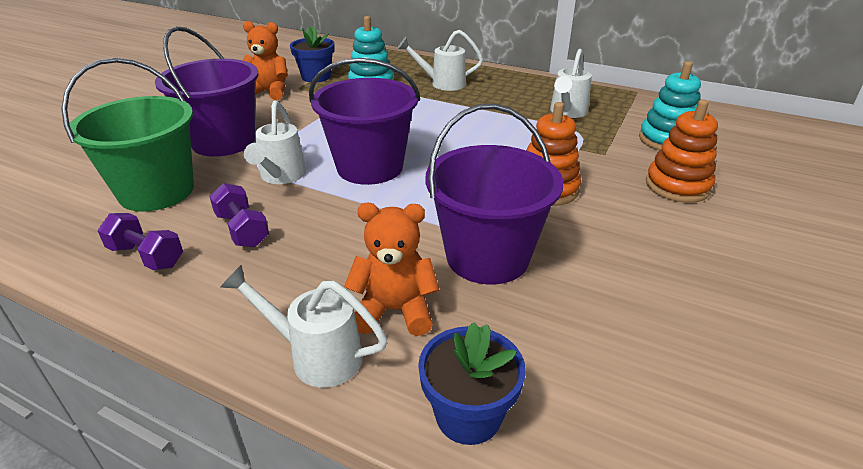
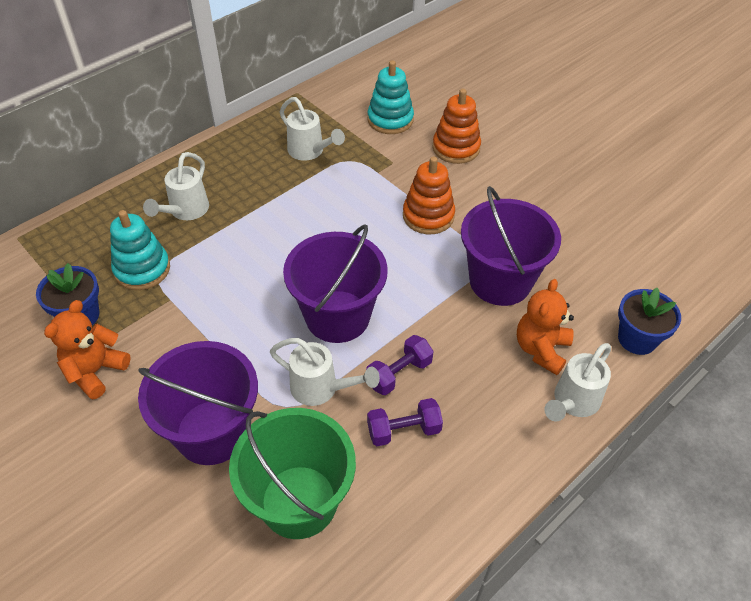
camera: 70 degrees left, 15 degrees up
purple dumbbell [97,213,183,270] -> purple dumbbell moved to [366,335,434,395]

